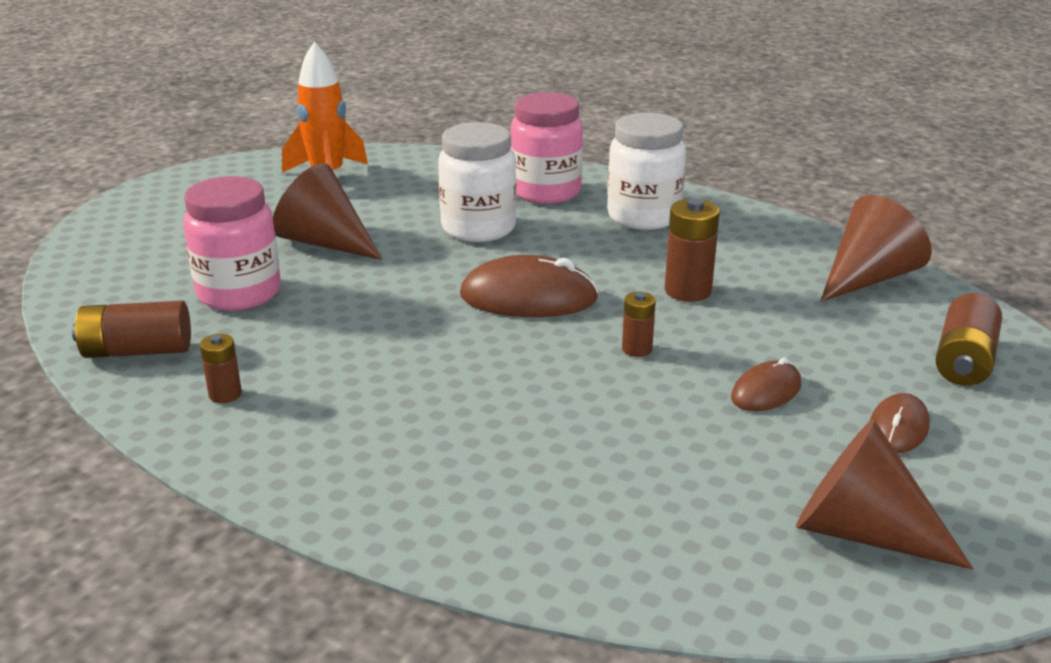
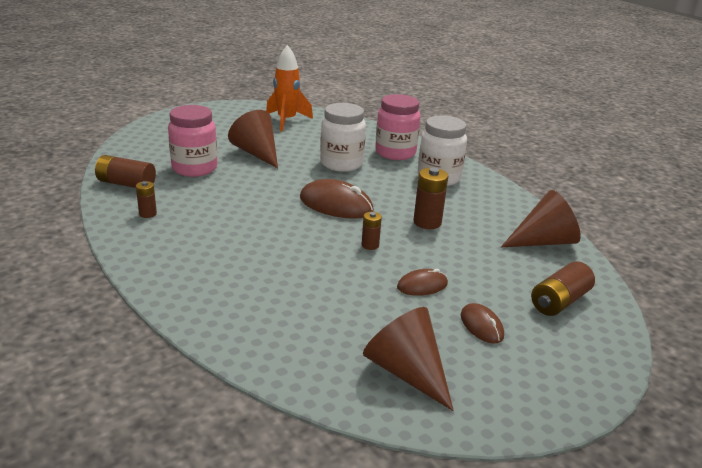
camera: 20 degrees right, 0 degrees up
brown mouse [870,393,930,453] -> brown mouse turned 75 degrees counterclockwise [461,303,504,344]

